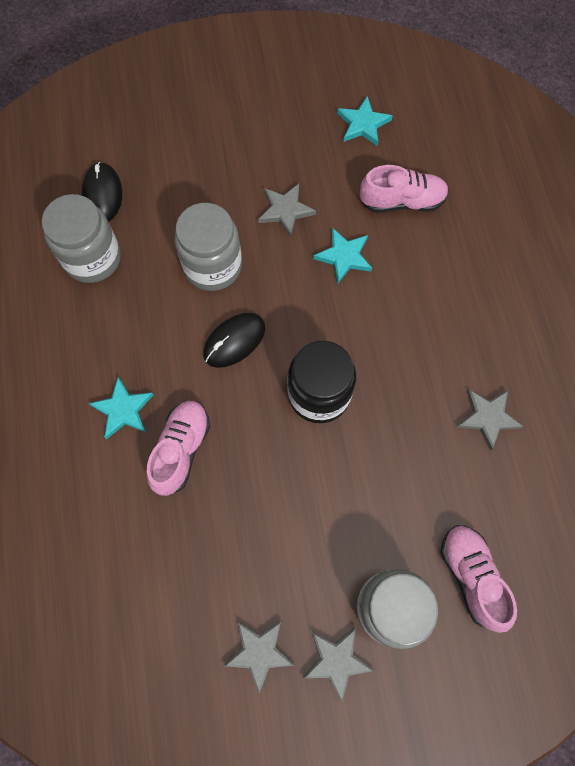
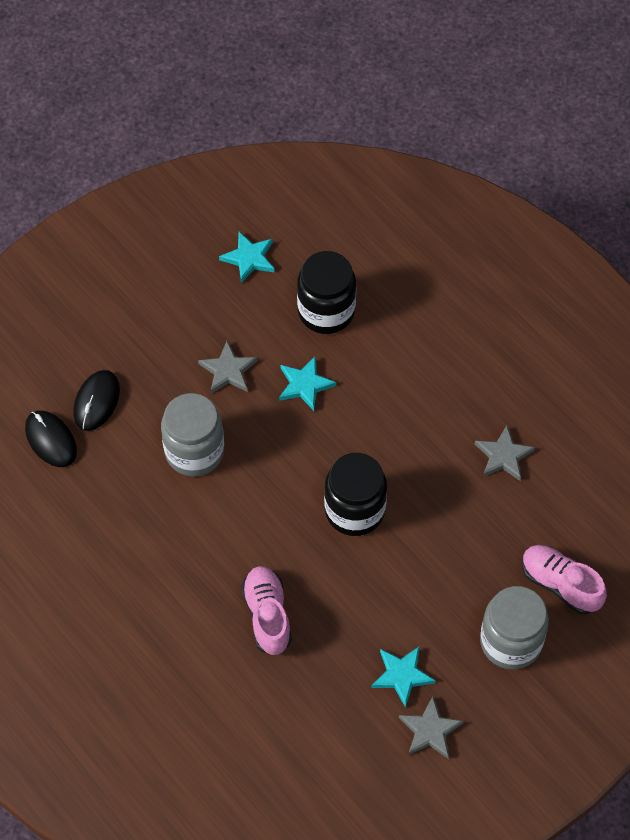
camera: 30 degrees left, 10 degrees down
grey jar [42,194,121,283] -> none
turquoise star [88,377,154,440] -> turquoise star moved to [371,647,435,708]
black mouse [203,313,265,368] -> black mouse moved to [73,370,120,431]
grey star [303,627,374,702] -> none
pink shoe [360,165,449,213] -> black jar [297,251,356,334]

